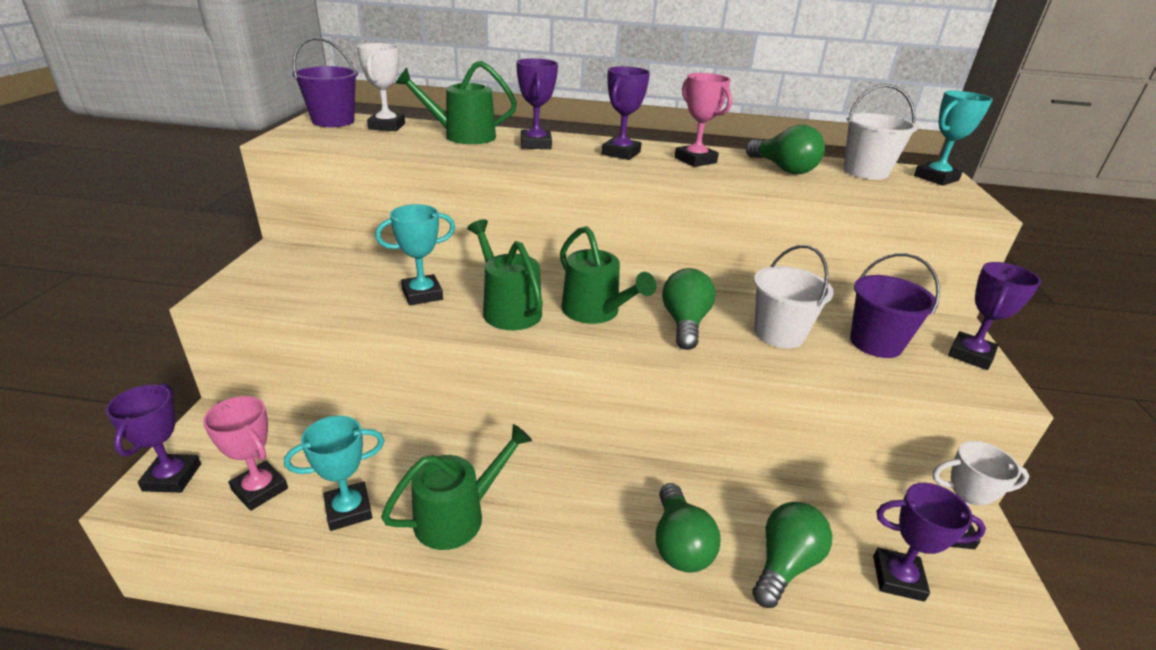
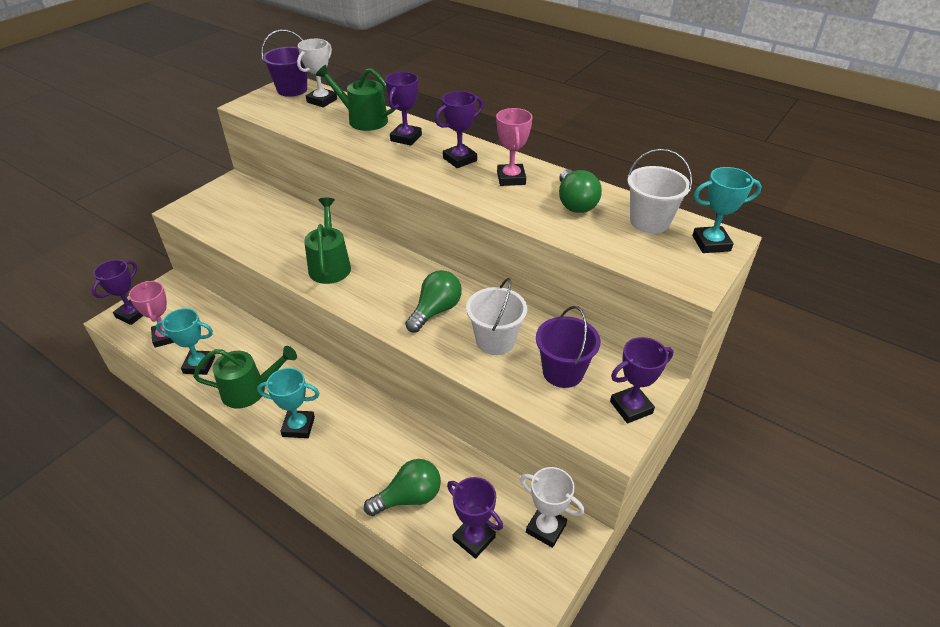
camera: 30 degrees right, 10 degrees up
turquoise trophy [375,204,455,305] -> turquoise trophy moved to [257,368,320,438]
green watering can [560,226,656,324] -> none
green light bulb [656,483,720,573] -> none

